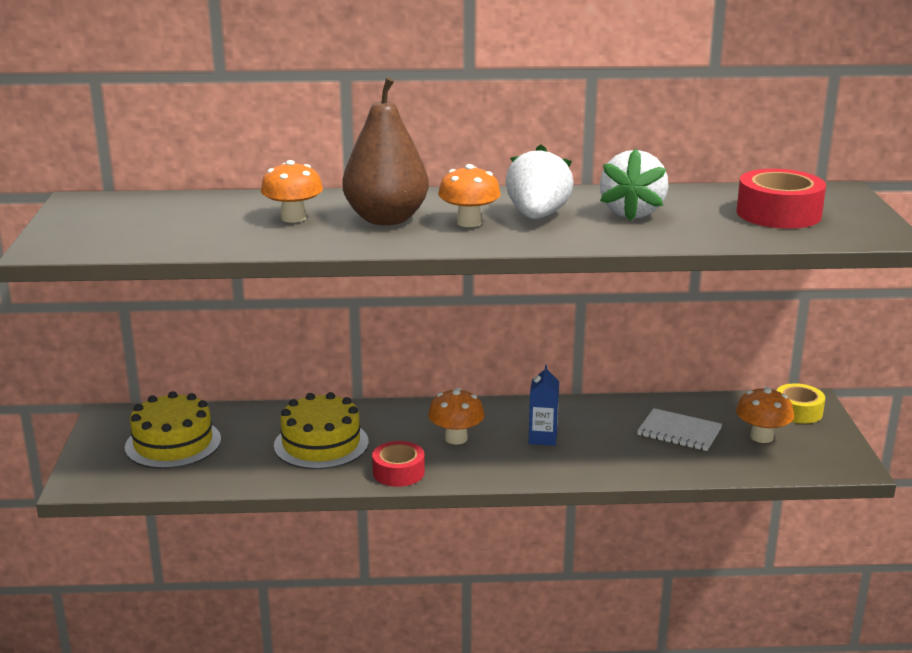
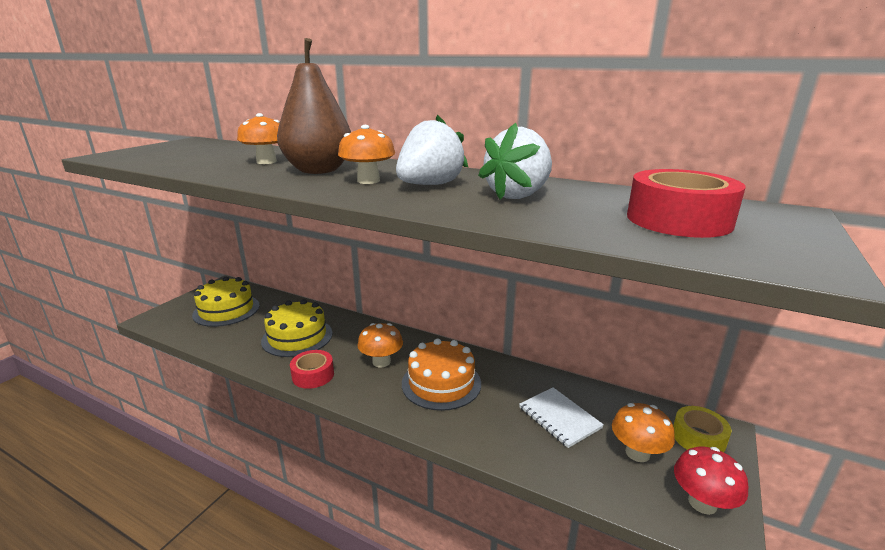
camera: 30 degrees right, 0 degrees up
blue carton [528,365,559,446] -> orange cake [402,338,481,411]
none -> red mushroom [674,447,748,515]

